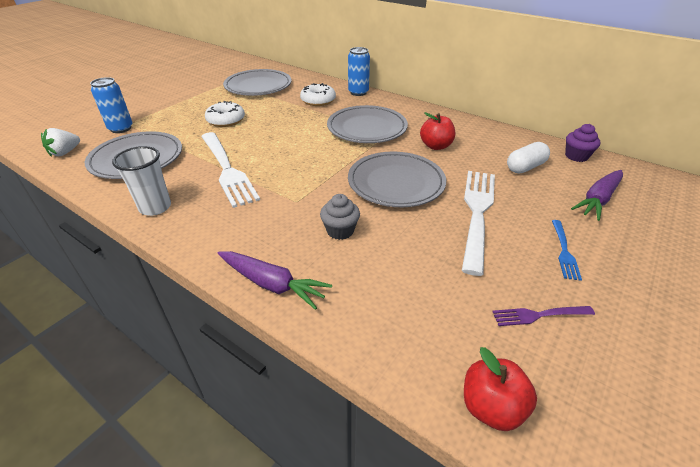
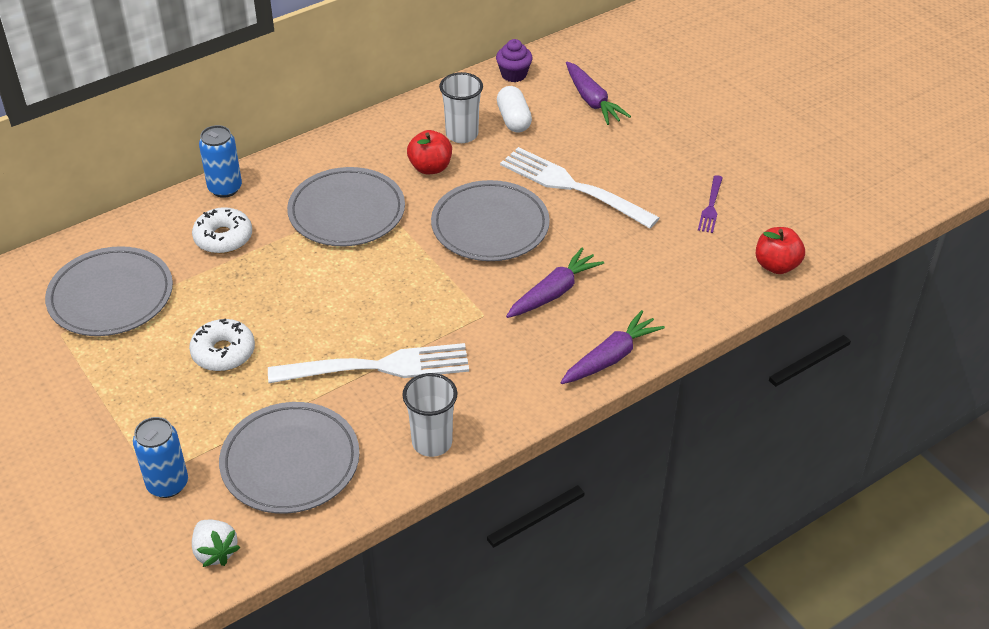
camera: 70 degrees left, 5 degrees up
grey cupcake [320,194,360,240] -> purple carrot [506,248,604,318]
blue fork [552,220,582,281] -> none
none -> white cup [439,72,483,143]

